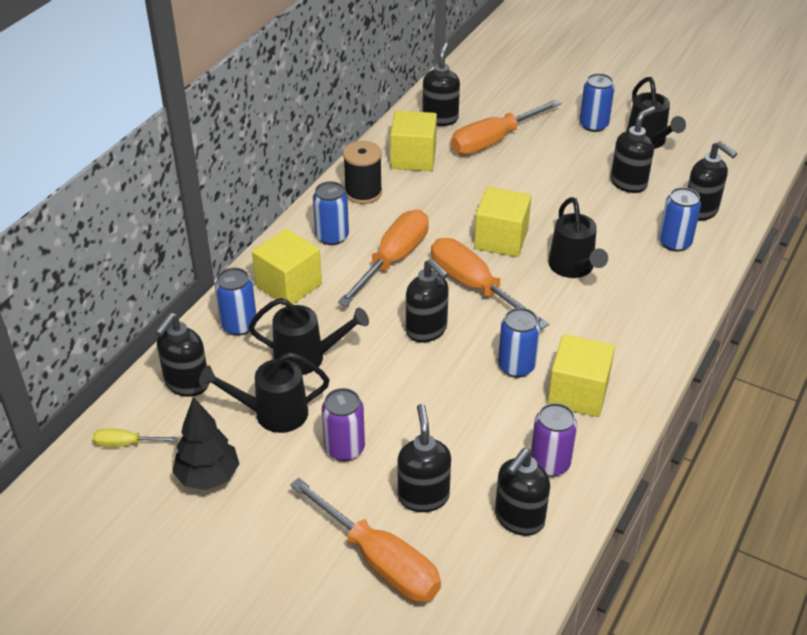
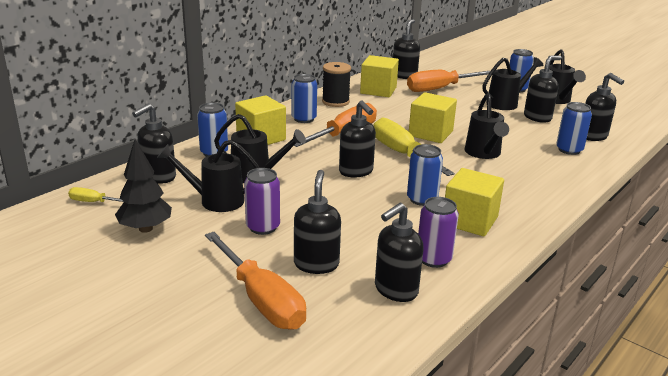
camera: 10 degrees right, 15 degrees down
orange screwdriver [431,238,549,329] -> yellow screwdriver [373,117,455,176]
none -> black watering can [483,57,543,110]

